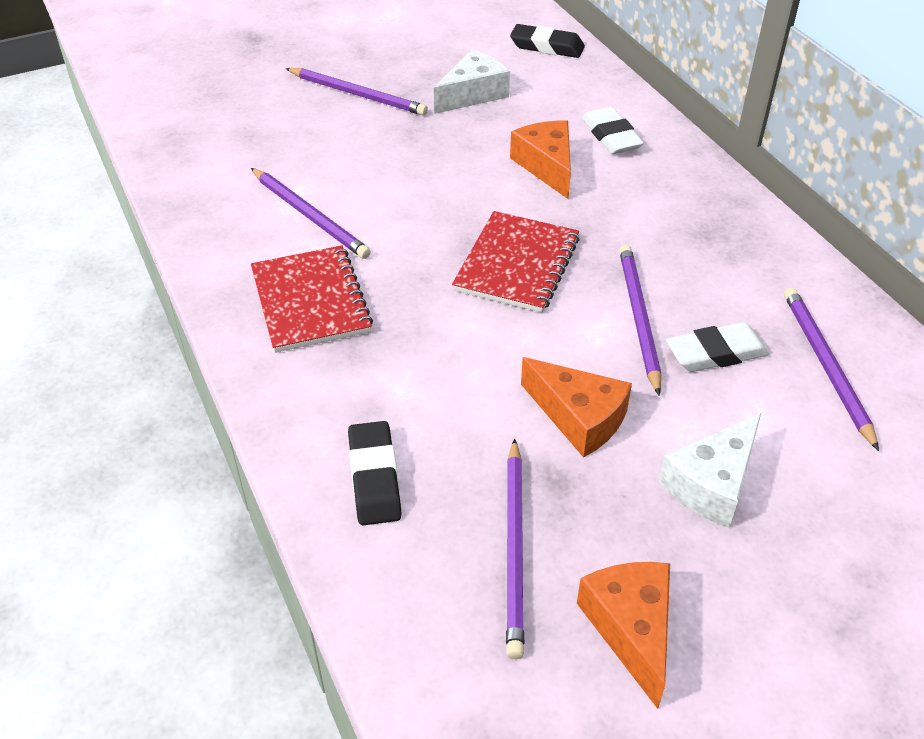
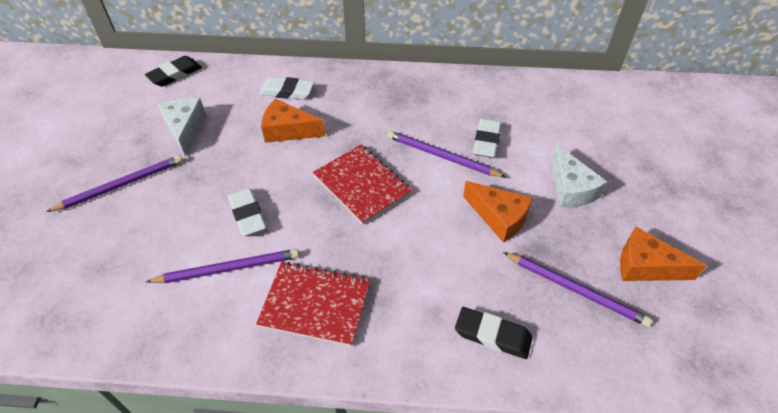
camera: 60 degrees left, 5 degrees up
orange cheese [521,357,632,458] -> orange cheese turned 60 degrees clockwise [463,181,533,243]
purple pencil [784,288,879,451] -> none
none -> white eraser [228,188,266,236]

